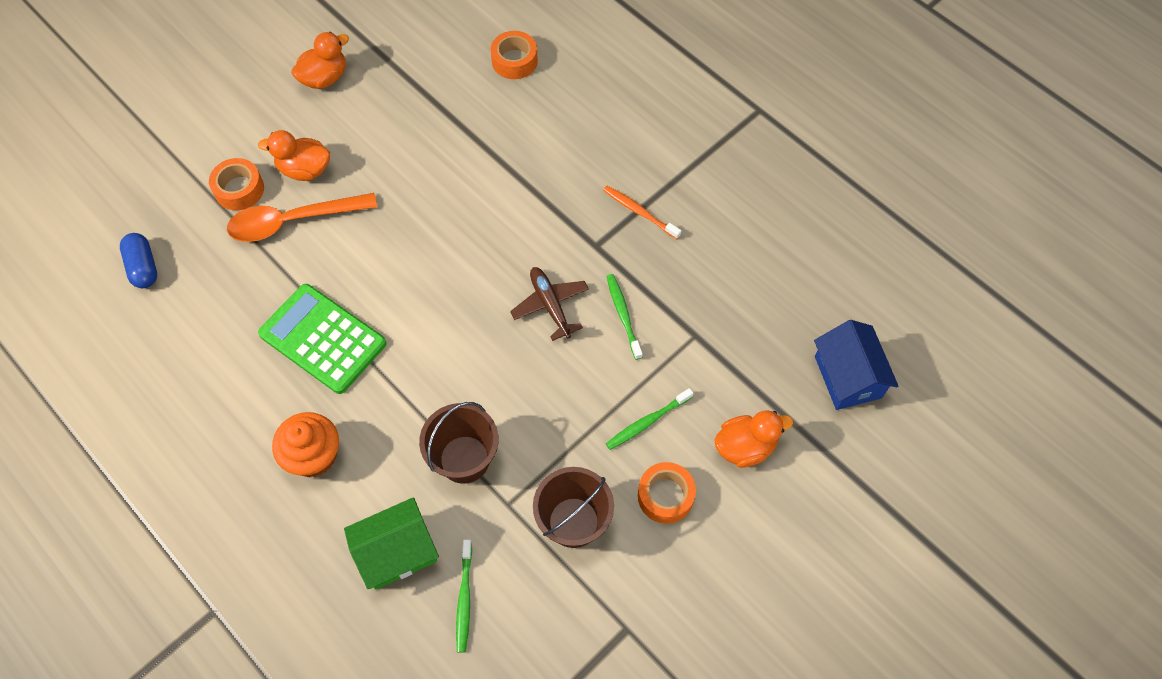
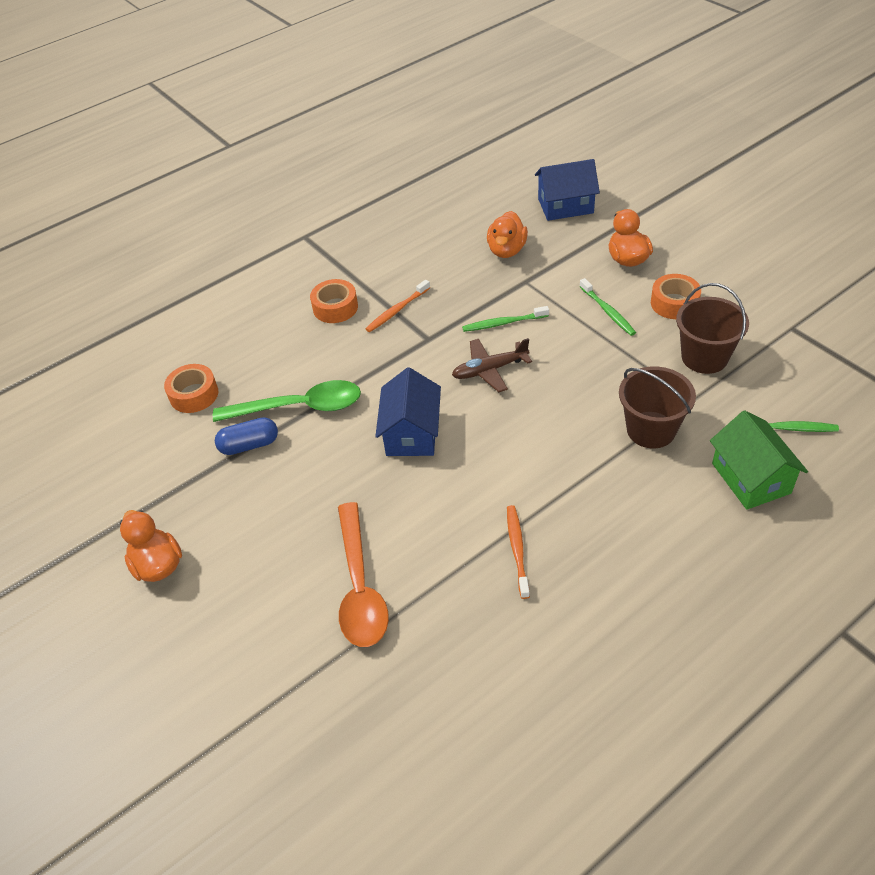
camera: 80 degrees left, 15 degrees down
blue capsule [120,233,157,288] -> blue capsule moved to [215,417,278,455]
orange tape [209,158,264,210] -> orange tape moved to [310,279,358,323]
orange duck [258,130,330,181] -> orange duck moved to [487,211,528,258]
green calculator [258,284,386,394] -> orange toothbrush [507,505,530,599]
orange cupcake [272,412,339,477] -> none
none -> green spoon [213,380,361,422]
none -> blue house [375,367,441,456]

